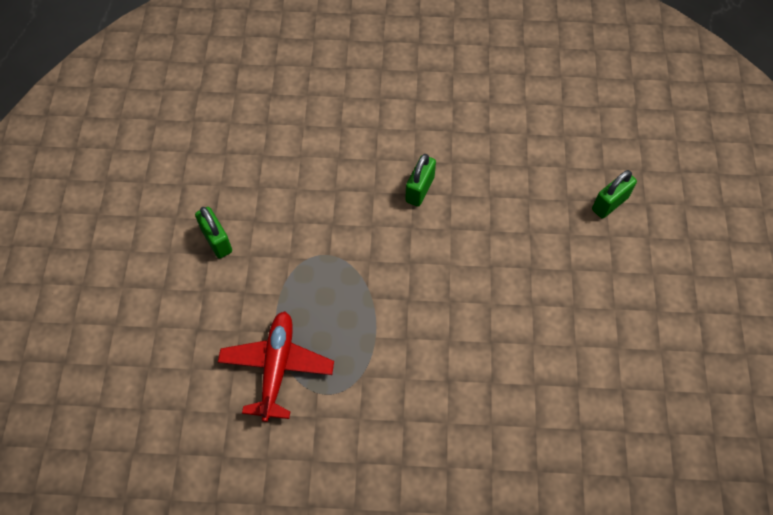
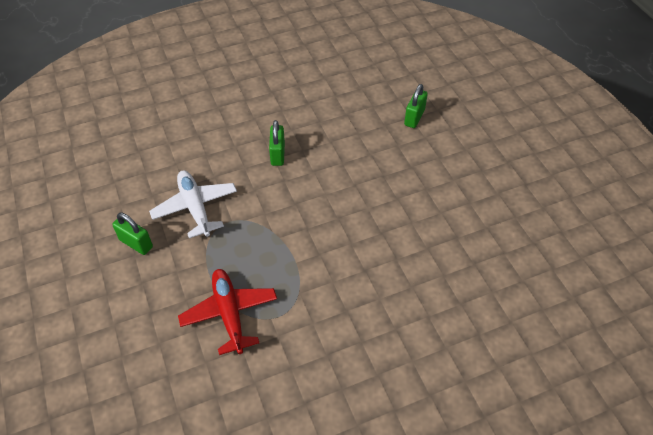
camera: 25 degrees left, 10 degrees down
none -> white plane [149,170,237,238]

